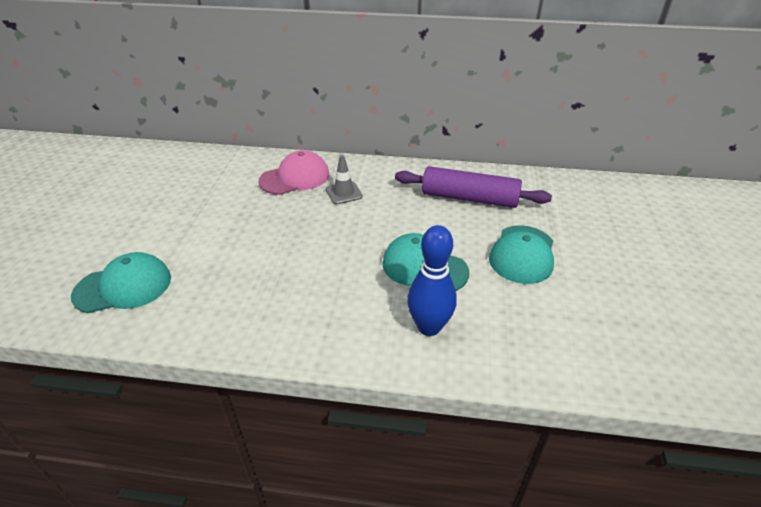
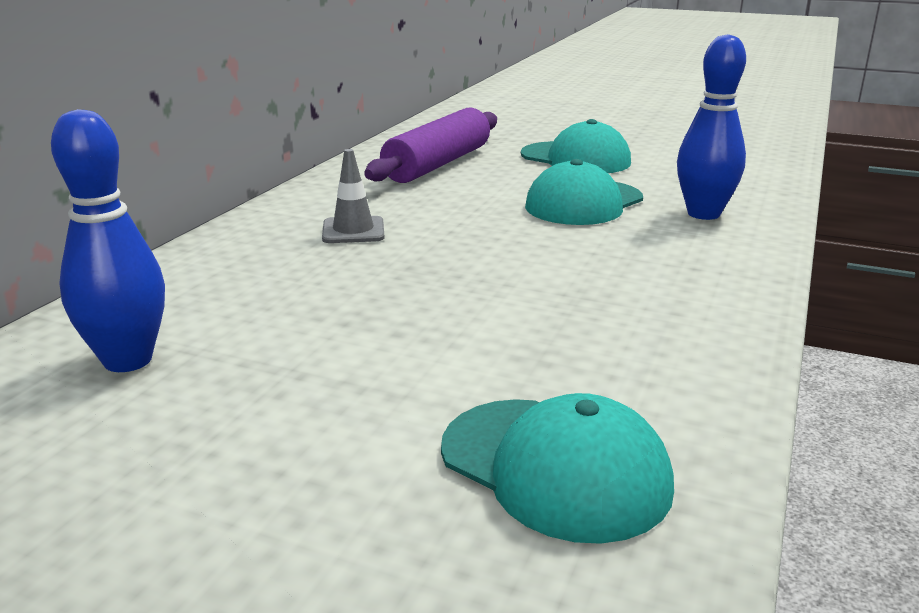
camera: 75 degrees left, 15 degrees down
turquoise cap [71,252,171,313] -> turquoise cap turned 135 degrees clockwise [441,393,674,544]
pink cap [259,150,329,195] -> none
none -> blue bowling pin [51,109,165,372]

